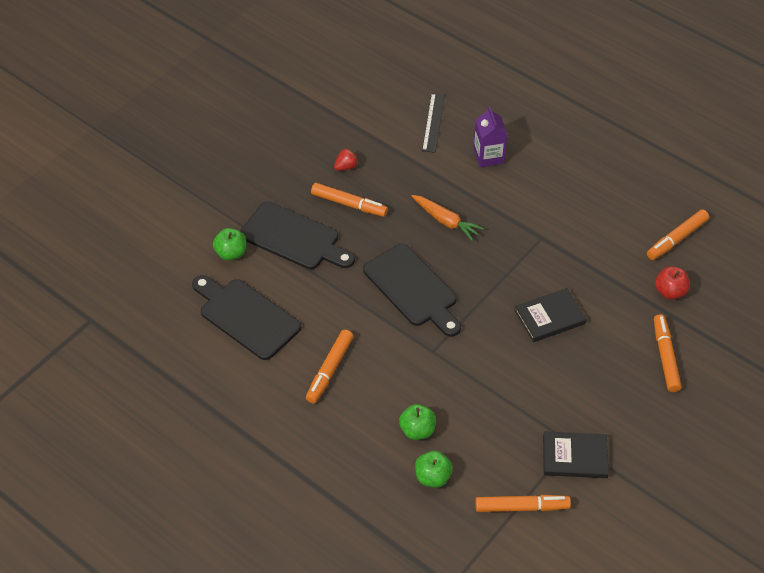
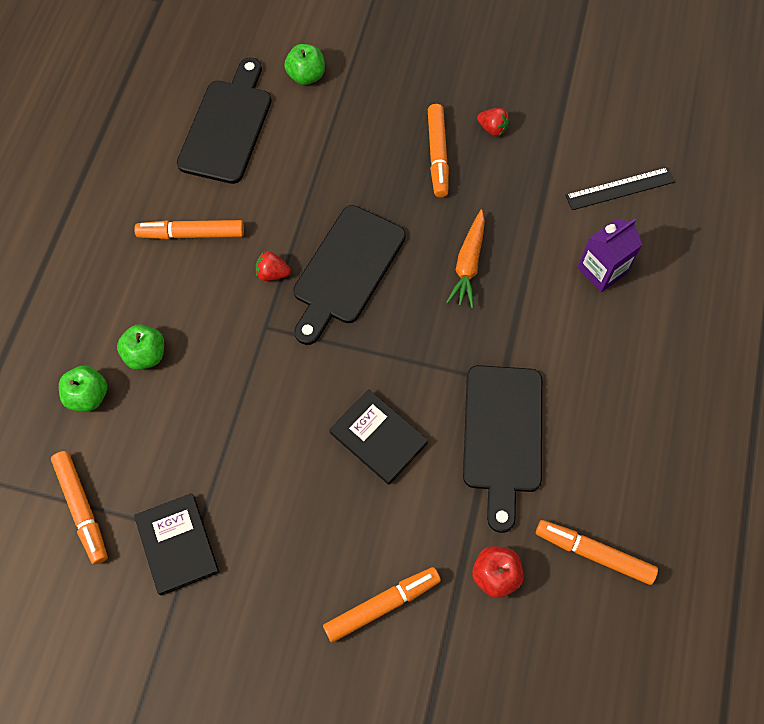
camera: 65 degrees right, 15 degrees up
black cutting board [240,201,355,269] -> black cutting board moved to [463,365,542,533]
none -> red strawberry [256,251,291,281]

